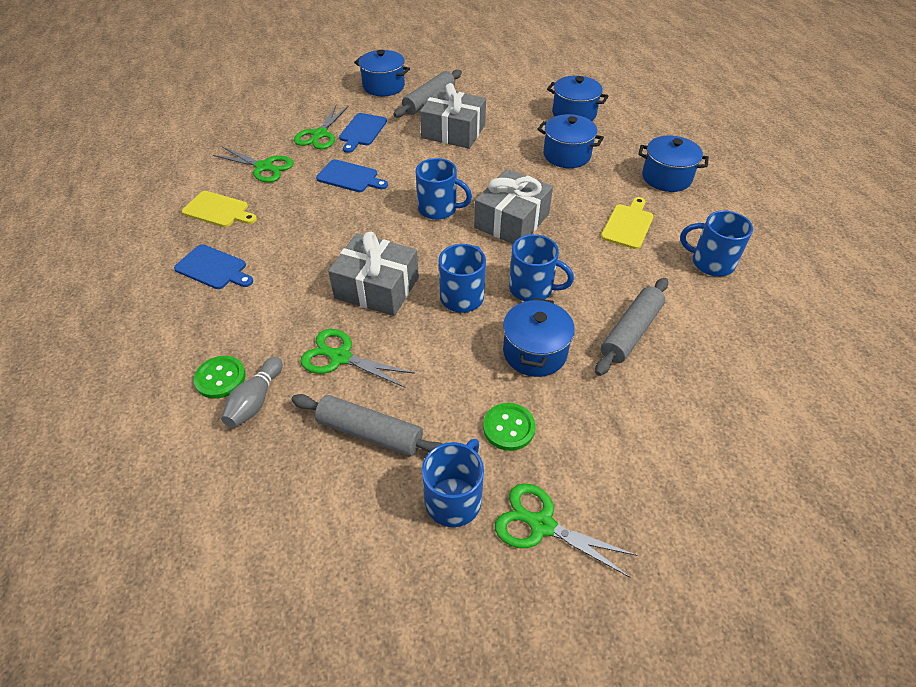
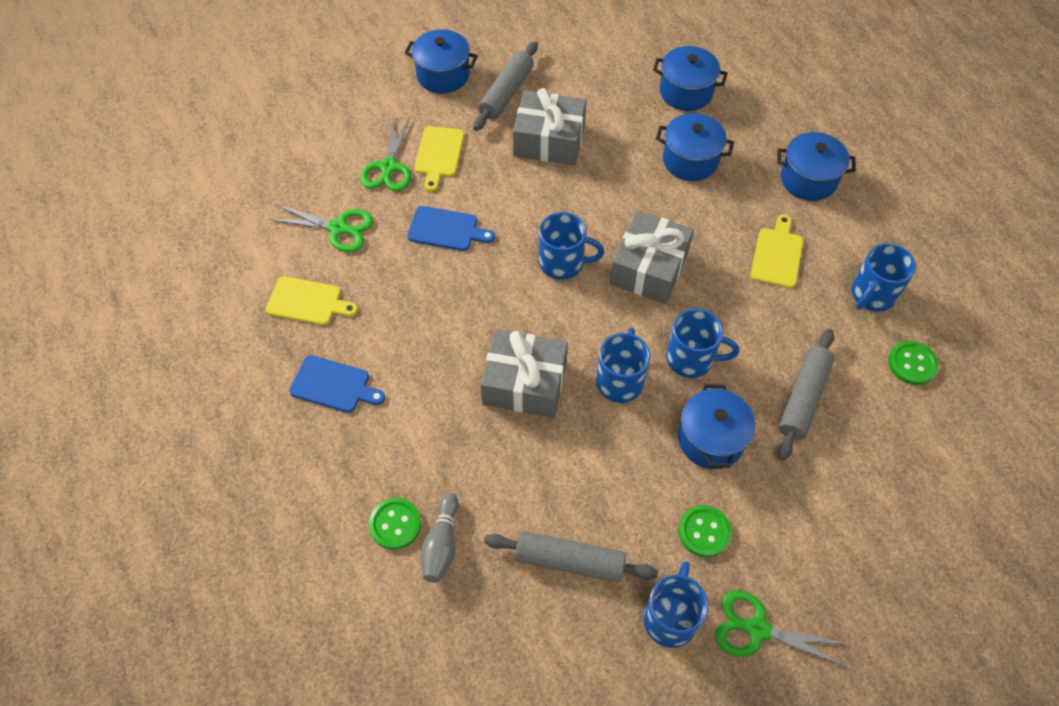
camera: 10 degrees left, 10 degrees up
green scissors [300,329,415,388] -> none
blue cutting board [339,113,387,153] -> yellow cutting board [414,126,464,192]
blue mug [680,210,753,276] -> blue mug turned 60 degrees counterclockwise [852,243,916,312]
none -> green button [888,341,939,385]

